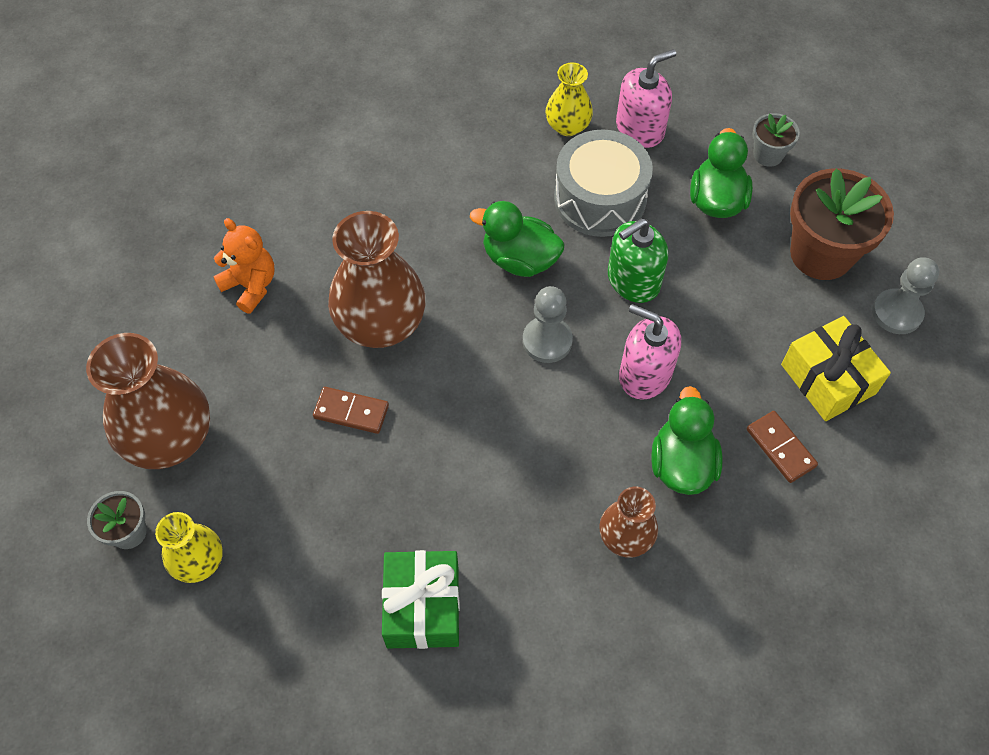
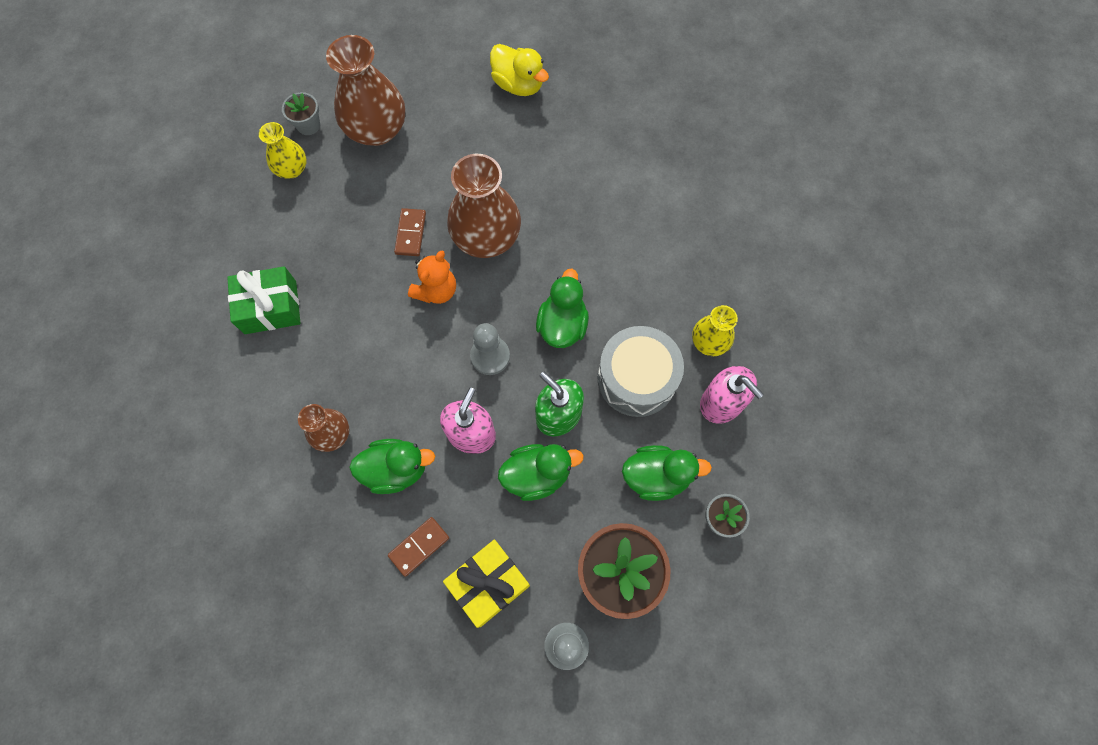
camera: 80 degrees right, 10 degrees up
orange teddy bear [213,218,274,314] -> orange teddy bear moved to [408,250,456,304]
none -> yellow duck [490,44,549,96]
none -> green duck [498,444,584,501]

